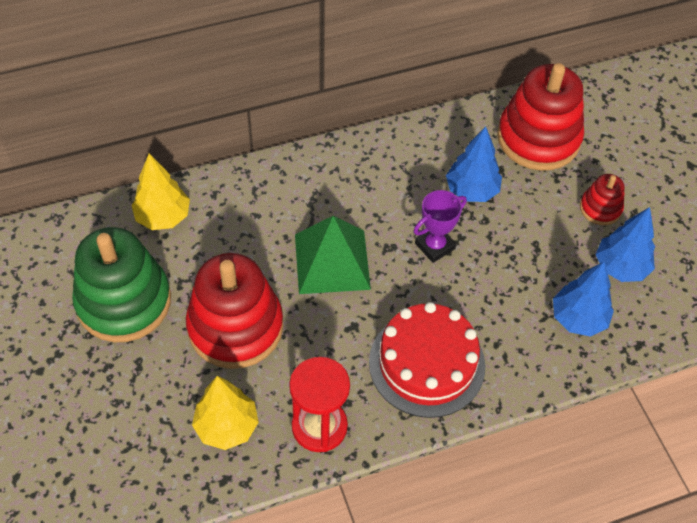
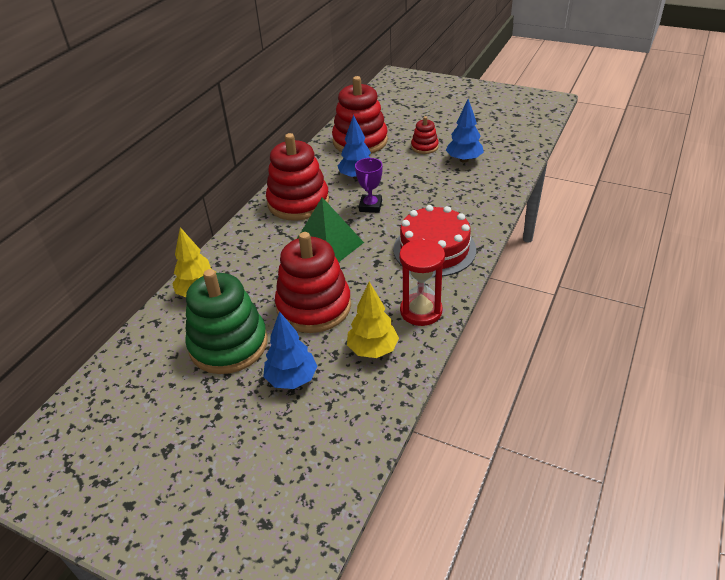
camera: 40 degrees left, 15 degrees down
blue tree [553,261,614,337] -> blue tree moved to [263,311,318,389]
none -> red stacking toy [266,133,329,221]

